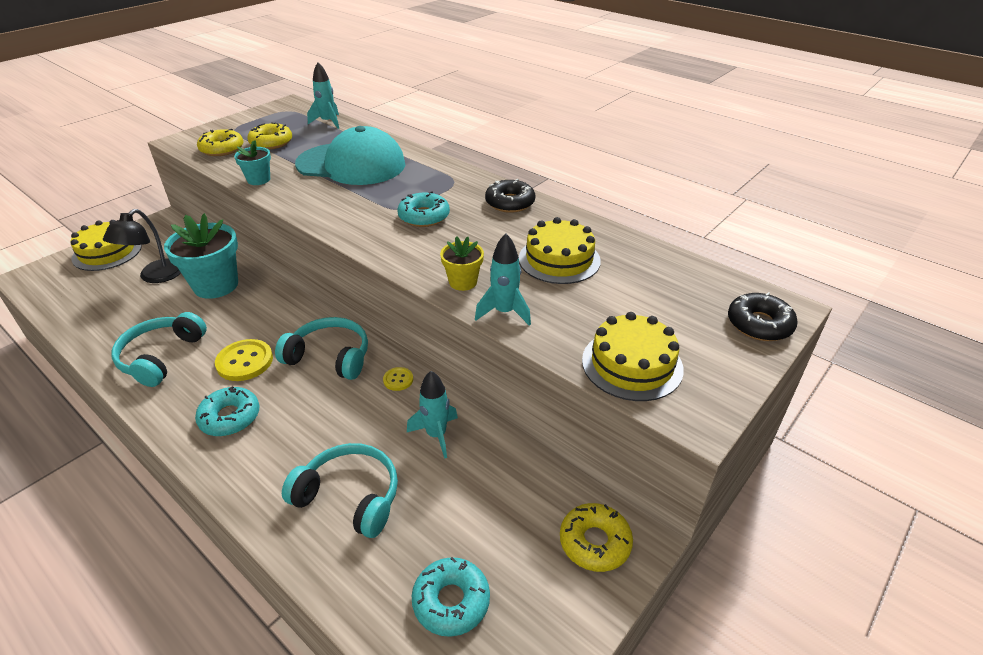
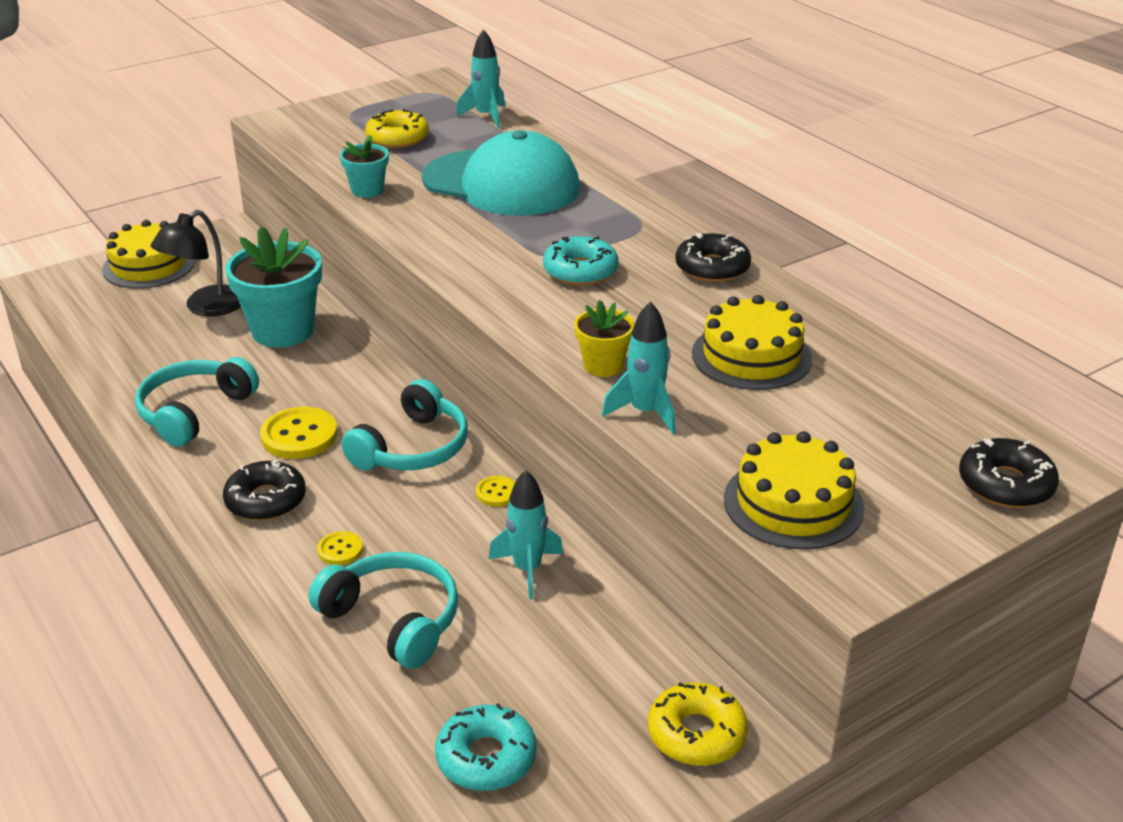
camera: 15 degrees right, 5 degrees down
turquoise donut [195,386,259,436] -> black donut [223,460,306,521]
yellow donut [197,129,244,156] -> none
turquoise headphones [275,317,368,380] -> turquoise headphones turned 90 degrees clockwise [341,379,468,470]
none -> yellow button [317,531,363,565]

